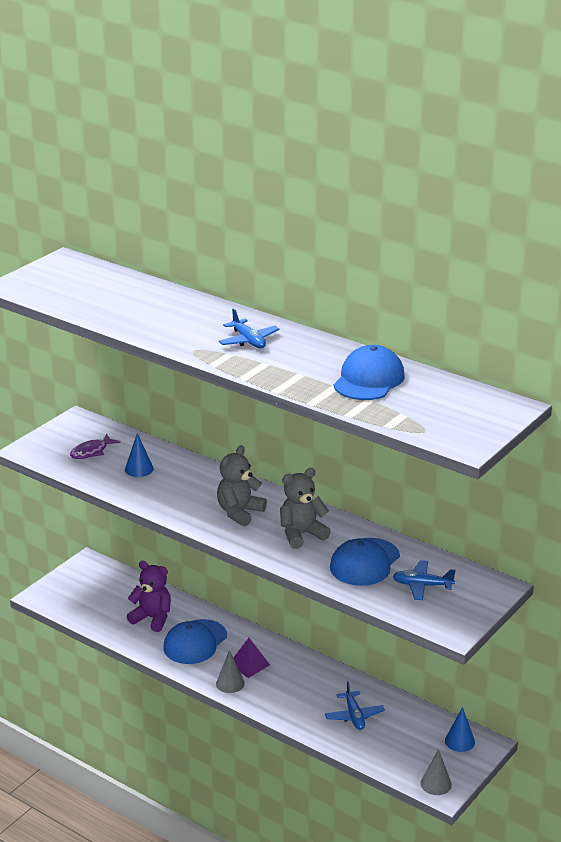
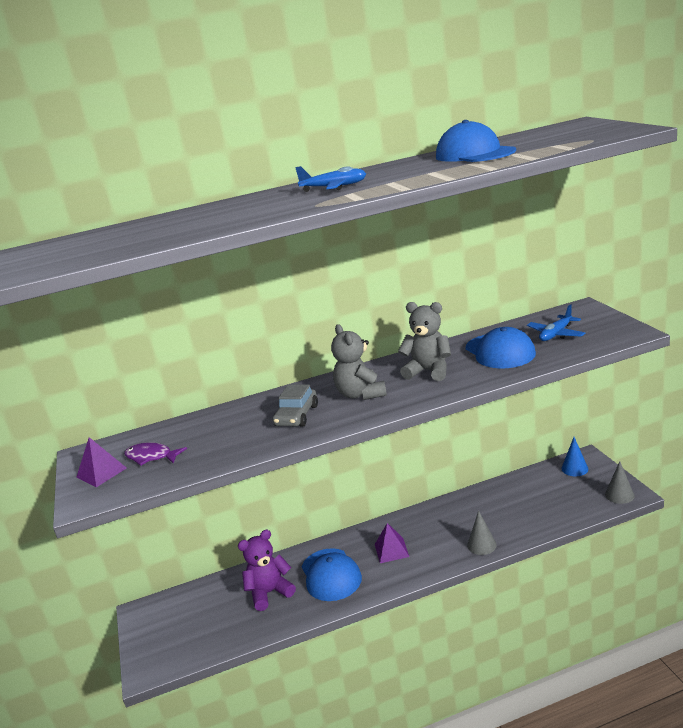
camera: 50 degrees left, 5 degrees down
purple fish [70,434,120,459] -> purple fish turned 120 degrees clockwise [124,442,187,466]
blue cone [125,433,154,477] -> none
grey cone [216,650,245,693] -> grey cone moved to [467,511,497,555]
grey teddy bear [280,468,331,549] -> grey teddy bear turned 105 degrees clockwise [398,302,451,381]
blue plane [325,681,385,730] -> none
none -> purple pyramid [76,437,127,487]
none -> grey car [273,385,318,427]

